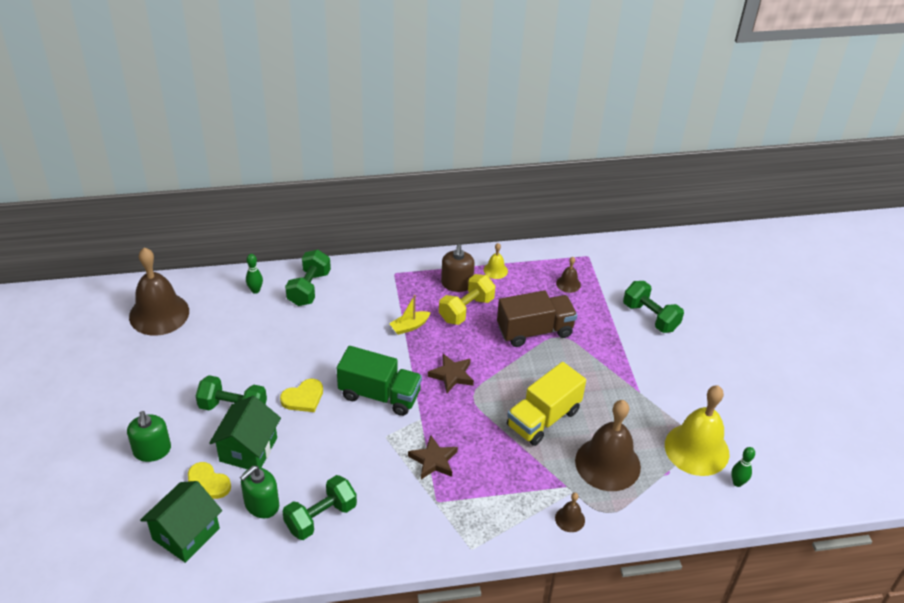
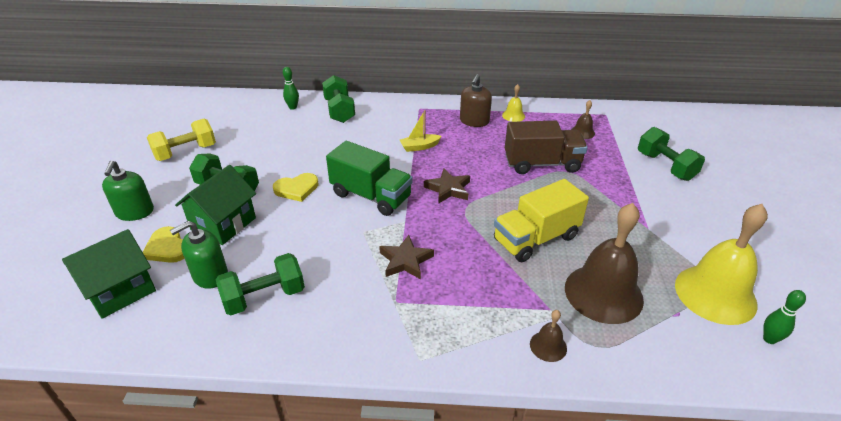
camera: 15 degrees right, 5 degrees down
brown bell [129,247,189,336] -> none
green dumbbell [285,250,331,306] -> green dumbbell turned 45 degrees counterclockwise [322,75,355,123]
yellow dumbbell [439,274,495,325] -> yellow dumbbell moved to [147,119,216,161]

